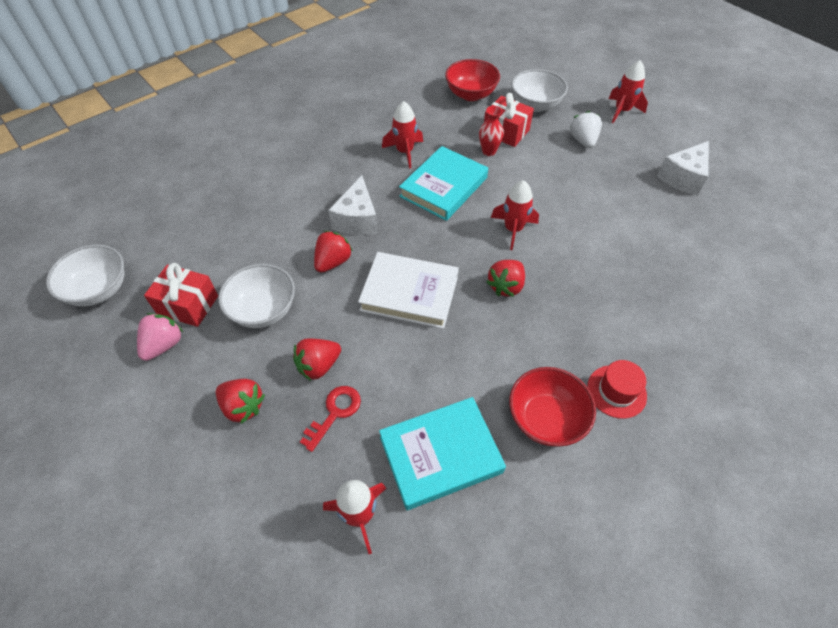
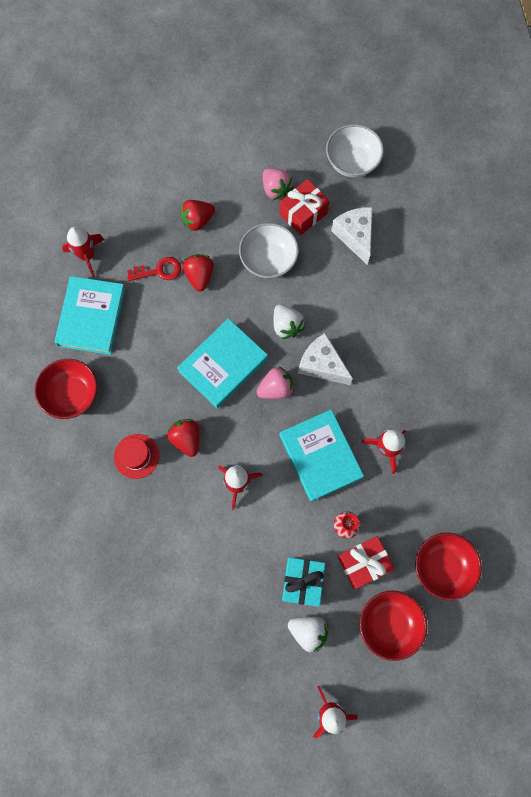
camera: 120 degrees right, 20 degrees up
red key [300,386,361,452] -> red key turned 75 degrees counterclockwise [127,257,181,281]
red strawberry [314,231,353,273] -> white strawberry [273,304,305,339]
white book [358,252,459,329] -> turquoise book [177,318,268,408]
white bowl [511,69,568,112] -> red bowl [360,591,427,661]
red hat [587,360,647,419] -> red hat moved to [114,434,159,479]
white cheese [657,141,709,196] -> white cheese moved to [331,207,373,264]
none -> pink strawberry [257,367,294,399]
none -> turquoise gift [282,557,325,607]

